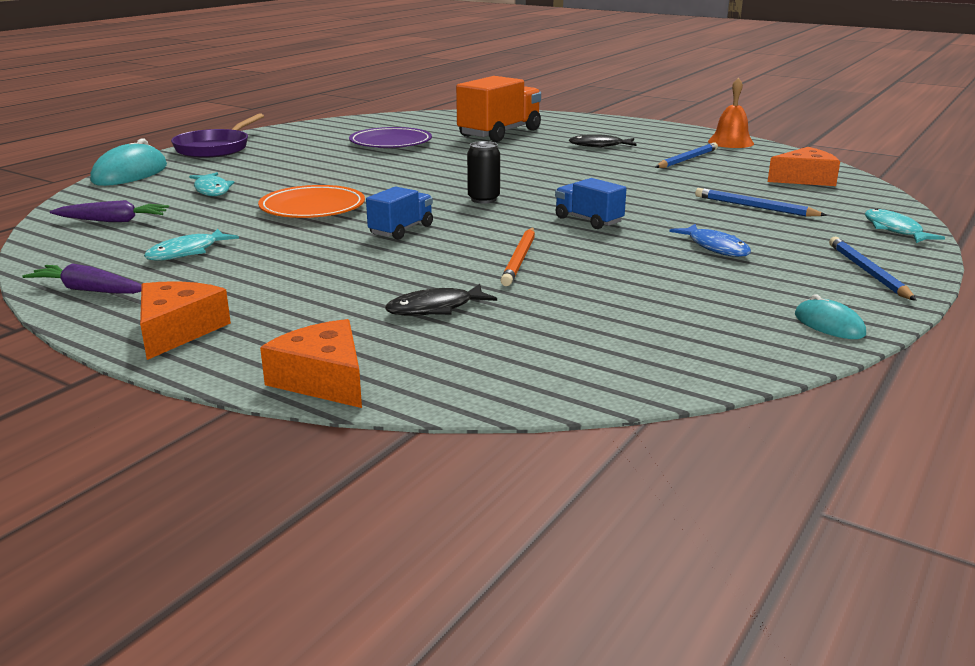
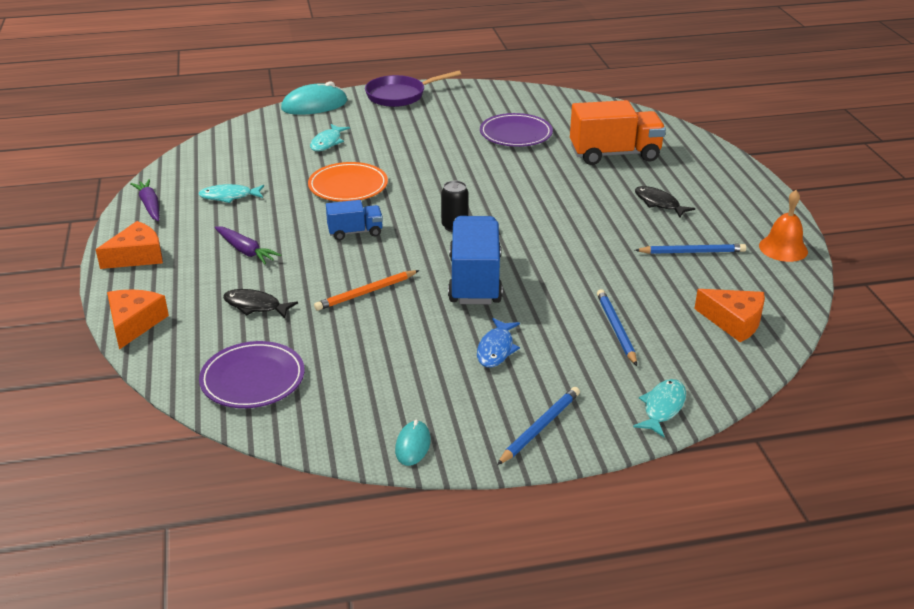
camera: 45 degrees right, 10 degrees up
purple carrot [50,200,169,222] -> purple carrot moved to [215,226,281,264]
blue truck [555,178,627,229] -> blue truck [448,216,503,304], size x1.85
none -> purple plate [199,341,305,408]

